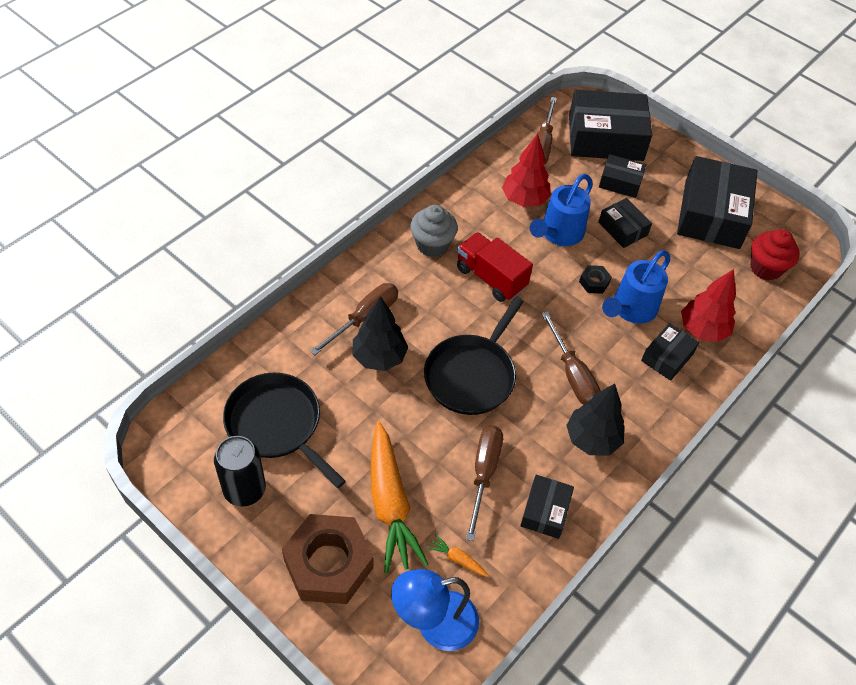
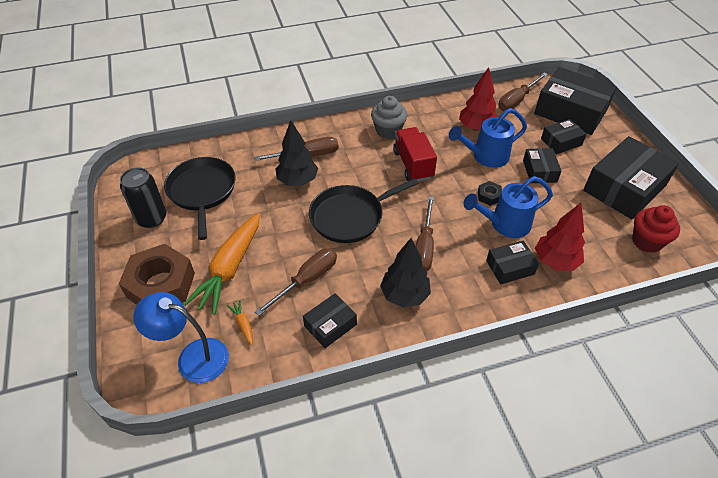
camera: 35 degrees right, 5 degrees down
black box [599,154,646,198] -> black box turned 75 degrees counterclockwise [541,119,586,154]

